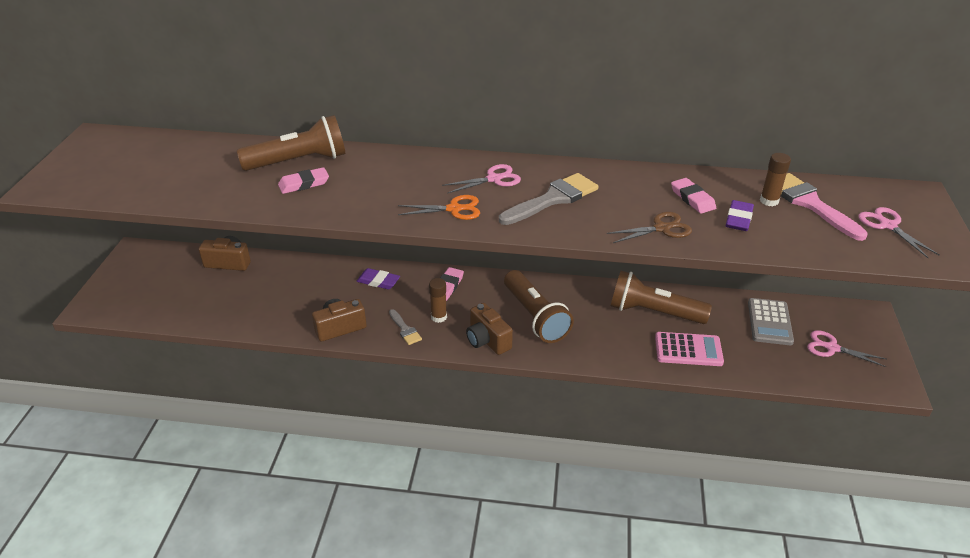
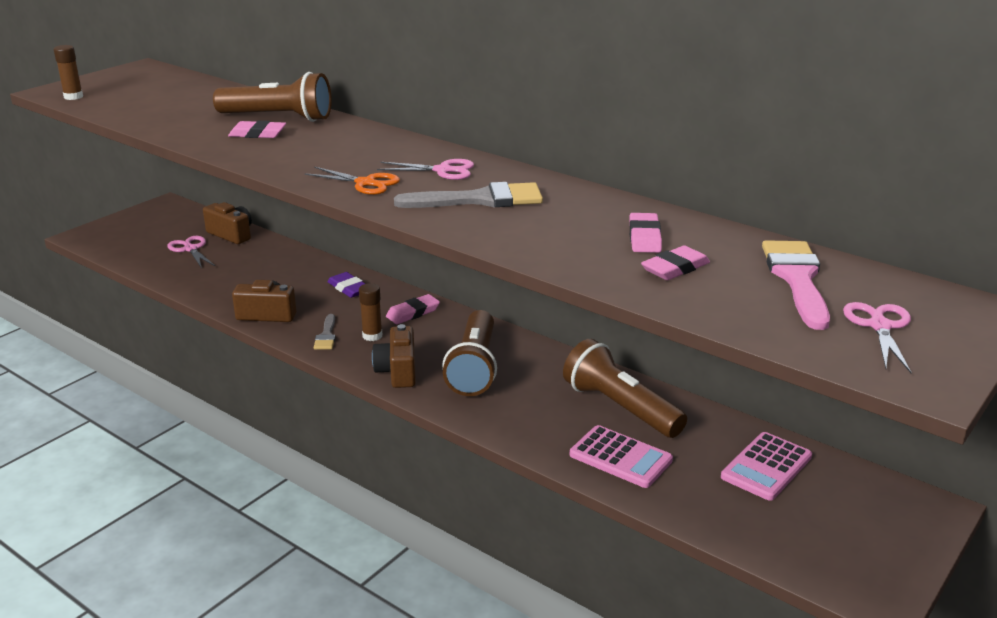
camera: 30 degrees right, 10 degrees down
brown scissors [606,212,692,243] -> none
purple eraser [726,200,754,231] -> pink eraser [641,245,710,280]
grey calculator [748,298,794,345] -> pink calculator [721,432,812,501]
brown glue stick [760,153,791,206] -> brown glue stick moved to [54,45,83,100]
pink scissors [807,330,886,367] -> pink scissors moved to [167,236,215,268]

